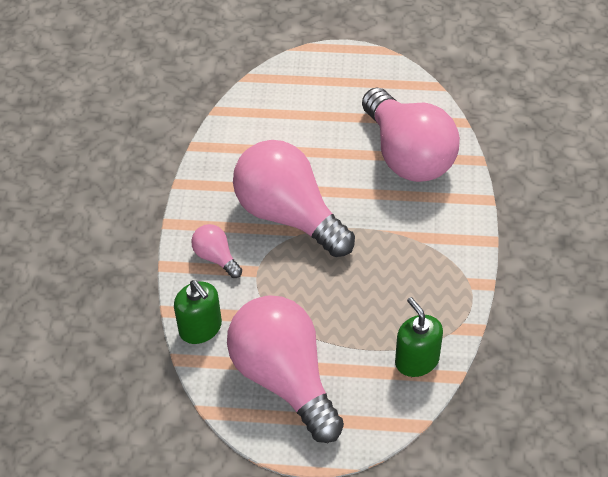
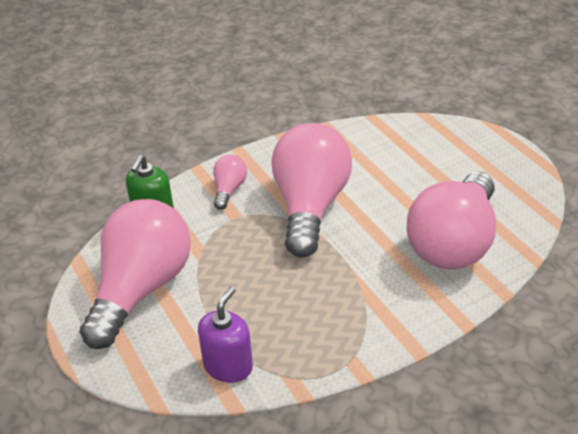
camera: 55 degrees right, 10 degrees down
green soap dispenser [395,297,443,377] -> purple soap dispenser [198,287,253,383]

